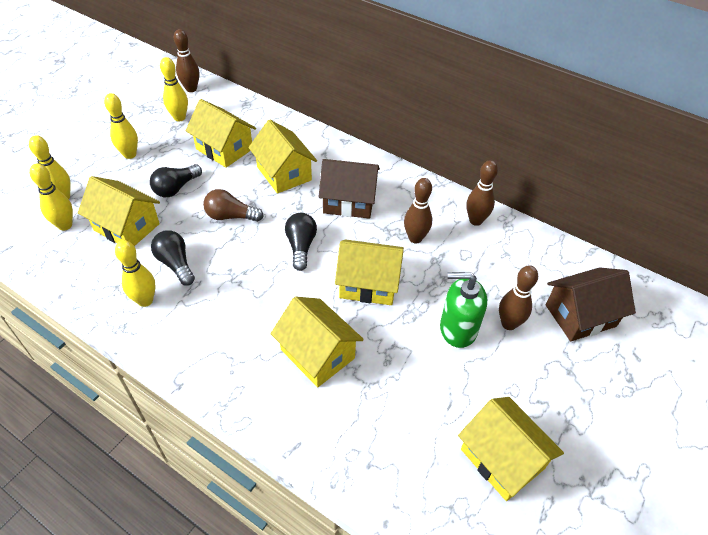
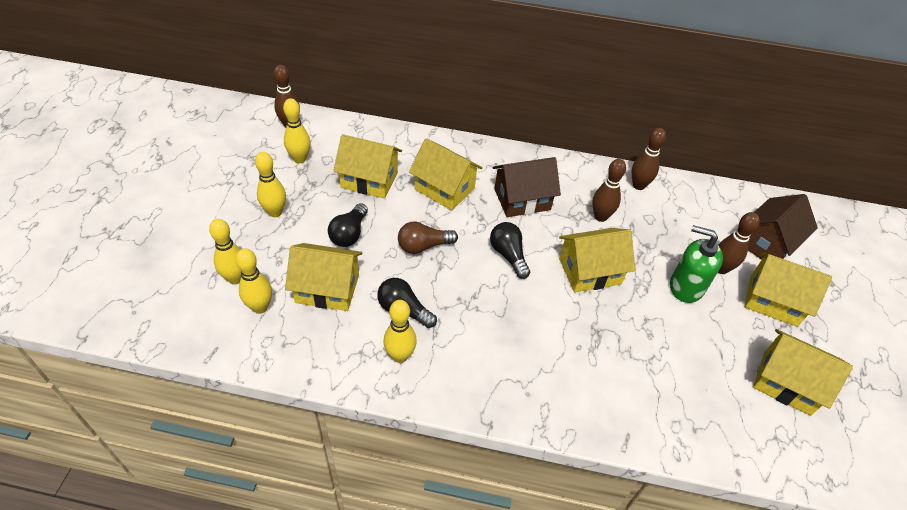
camera: 25 degrees left, 0 degrees up
yellow house [271,296,364,387] -> yellow house moved to [745,253,832,327]
green soap dispenser [440,272,487,348] -> green soap dispenser turned 45 degrees clockwise [670,225,723,303]

